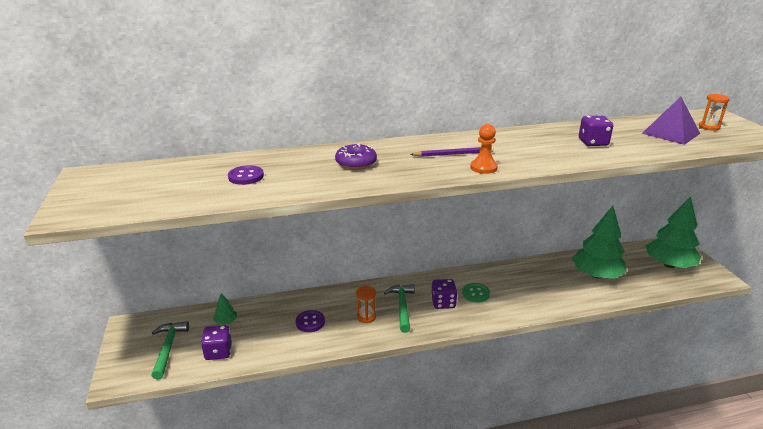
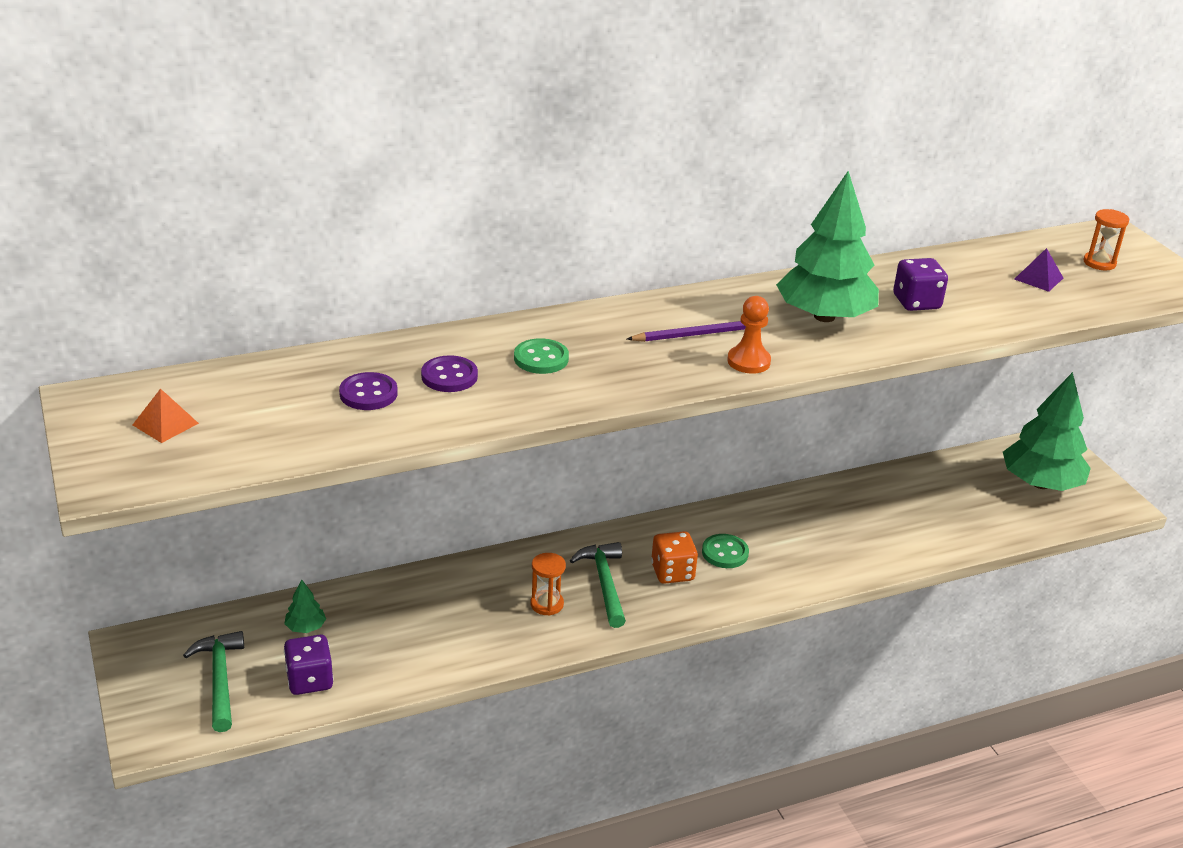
camera: 10 degrees left, 5 degrees up
purple button [296,310,325,332] -> purple button moved to [421,355,478,392]
purple donut [335,143,377,169] -> green button [514,338,569,374]
purple dice [431,279,457,309] -> orange dice [651,531,698,584]
green tree [572,206,627,279] -> green tree moved to [776,171,879,322]
purple pyramid [642,97,700,145] -> purple pyramid [1014,248,1063,292], size x0.55
none -> orange pyramid [133,388,199,443]

